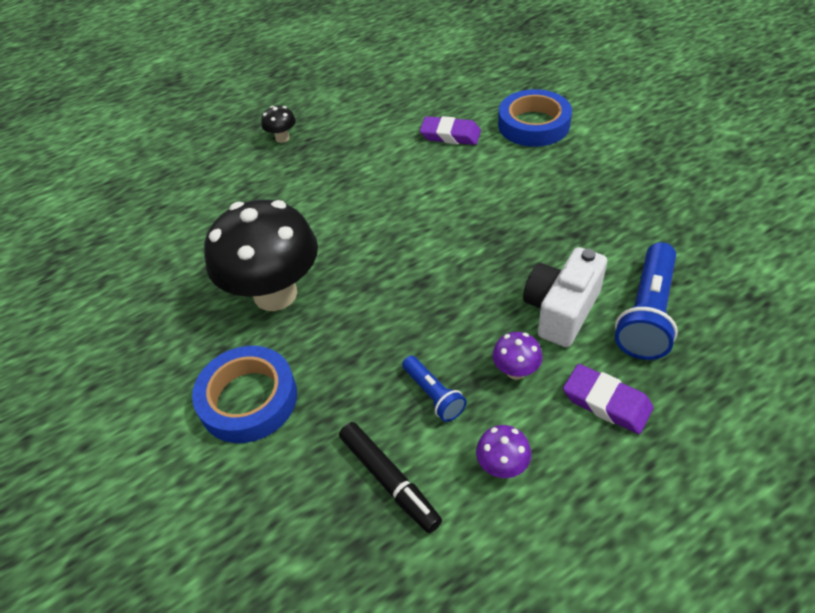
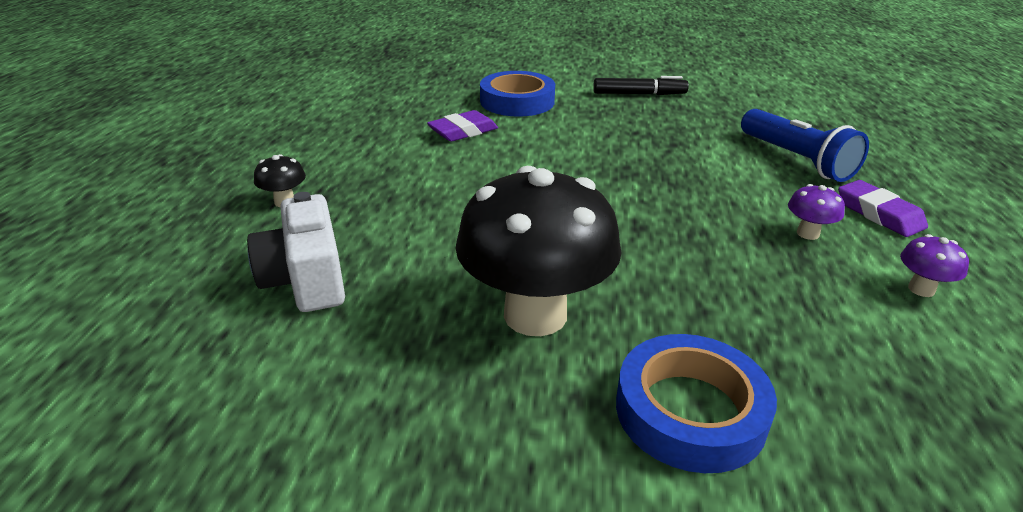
camera: 55 degrees left, 15 degrees down
black marker [339,422,442,533] -> black marker moved to [593,76,689,95]
blue flashlight [402,356,466,422] -> none
white camera [523,247,607,347] -> white camera moved to [247,192,345,312]
purple eraser [563,364,654,434] -> purple eraser turned 75 degrees clockwise [838,180,928,237]

